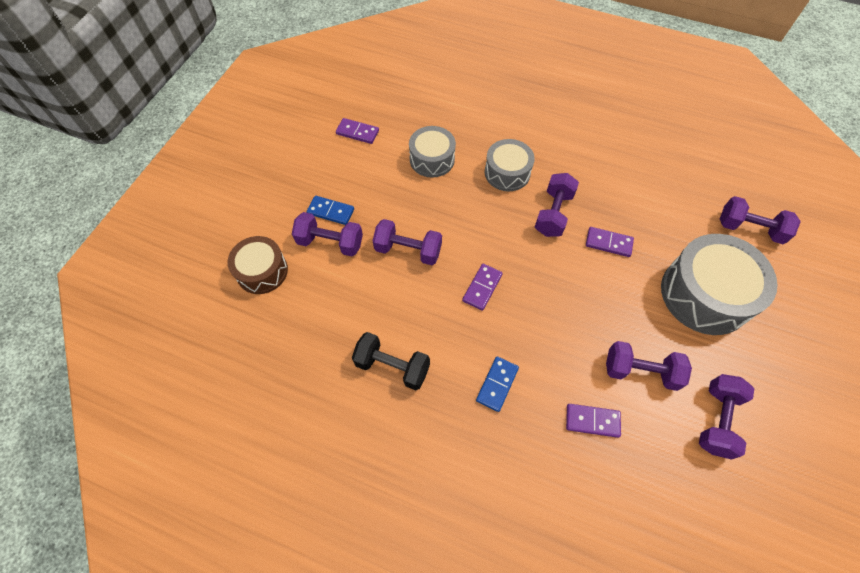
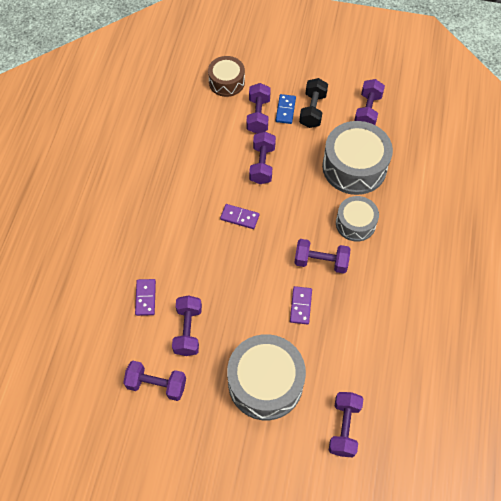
camera: 80 degrees right, 0 degrees up
purple domino [336,118,379,144] -> purple dumbbell [354,79,385,125]
black dumbbell [352,332,430,390] -> black dumbbell moved to [299,78,328,128]
grey drum [409,126,456,178] -> grey drum [322,121,393,195], size x1.68
blue domino [476,356,519,412] -> none

